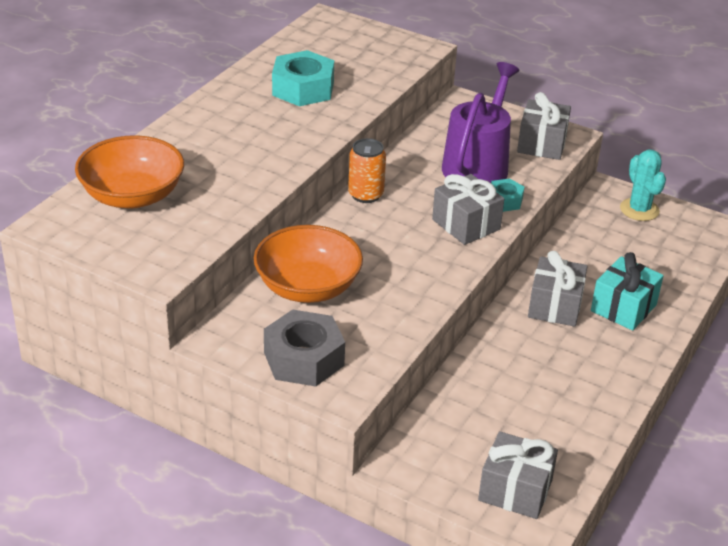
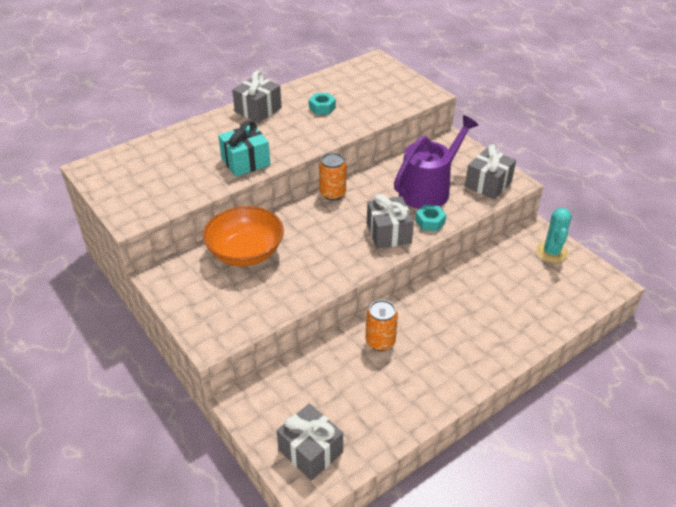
camera: 25 degrees right, 5 degrees up
orange bowl [75,135,184,209] -> none
grey nut [264,310,345,386] -> none
turquoise nut [272,50,334,106] -> turquoise nut [309,93,336,115], size x0.55
grey gift [528,251,588,327] -> grey gift moved to [232,70,282,123]
turquoise gift [591,252,664,331] -> turquoise gift moved to [218,120,270,177]
none -> orange can [366,300,398,351]

